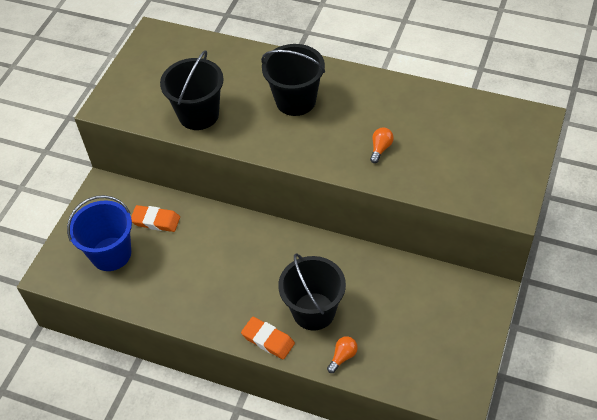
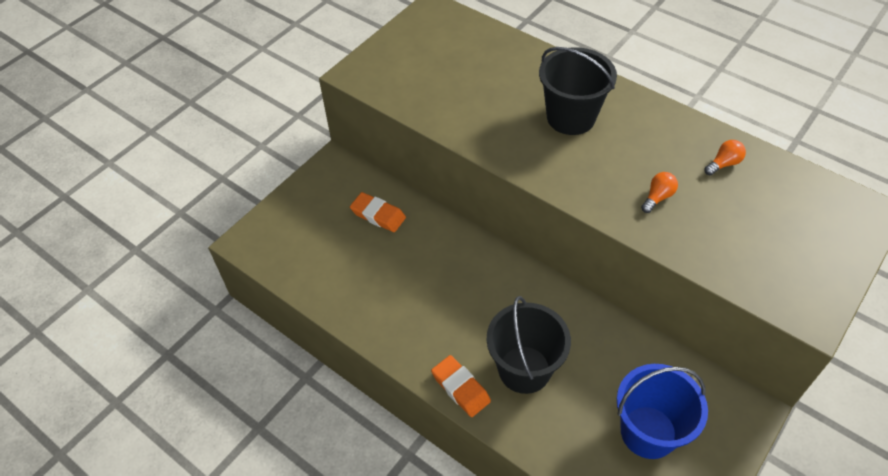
camera: 15 degrees right, 0 degrees up
blue bucket [67,195,132,271] -> blue bucket moved to [617,364,708,459]
black bucket [160,50,224,130] -> none
orange light bulb [327,336,358,373] -> orange light bulb moved to [704,140,746,175]

